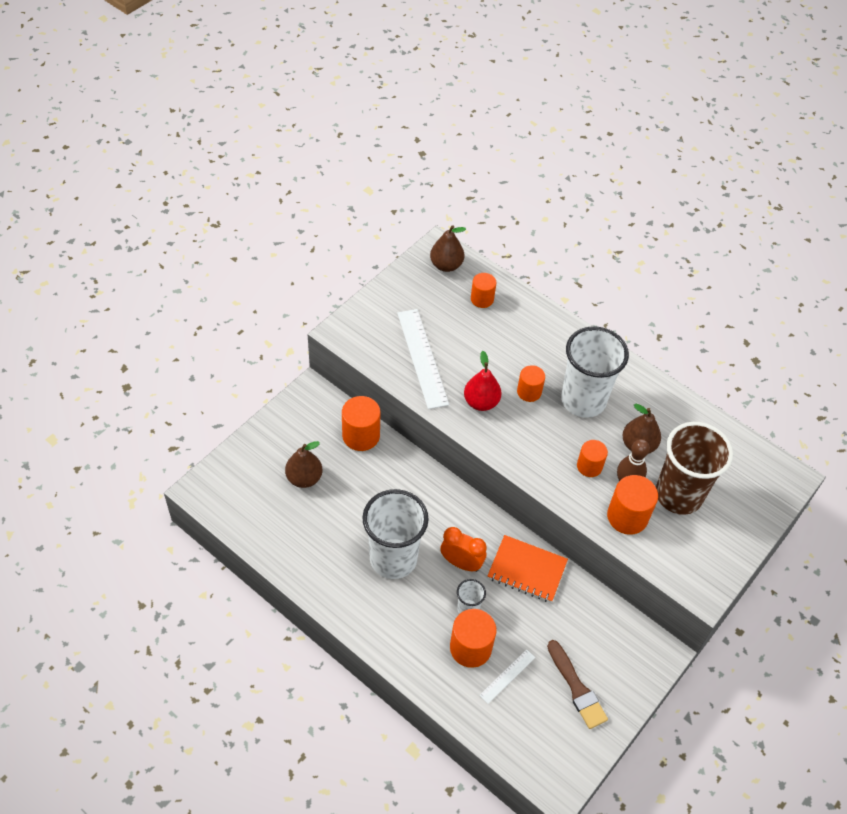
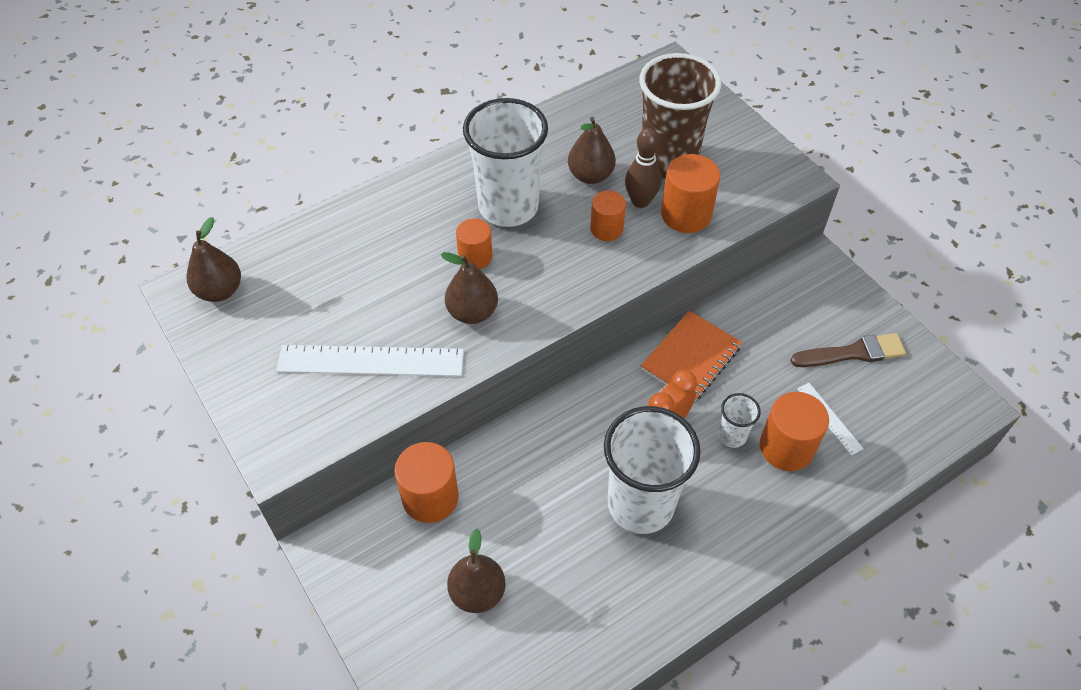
camera: 70 degrees left, 0 degrees up
red pear [464,351,501,411] -> brown pear [441,252,498,324]
orange cylinder [471,273,496,308] -> none

